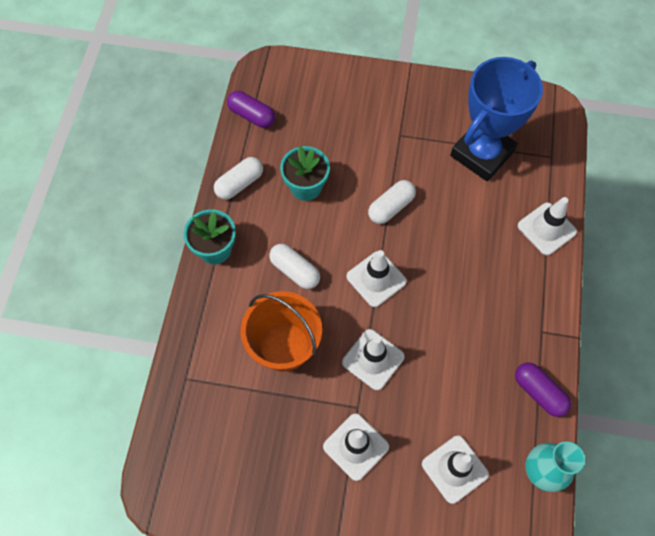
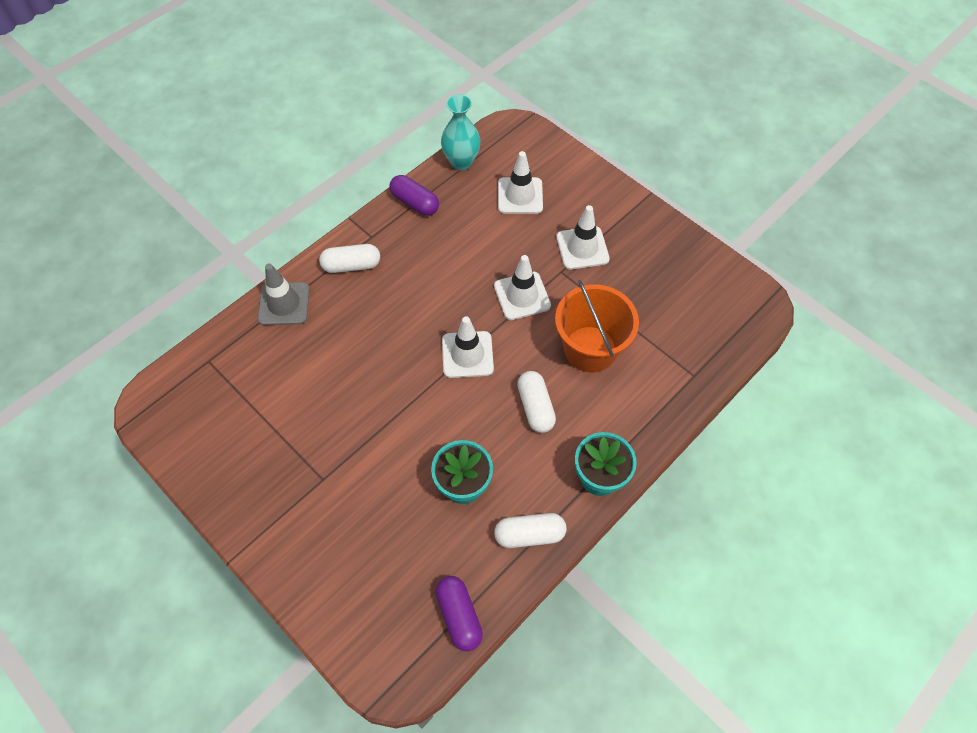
camera: 145 degrees left, 5 degrees down
white capsule [368,180,416,224] -> white capsule moved to [319,244,380,273]
blue trophy [450,57,543,181] -> none
purple capsule [515,362,571,417] -> purple capsule turned 45 degrees counterclockwise [389,175,439,216]
white traffic cone [518,197,577,255] -> grey traffic cone [258,263,310,325]

